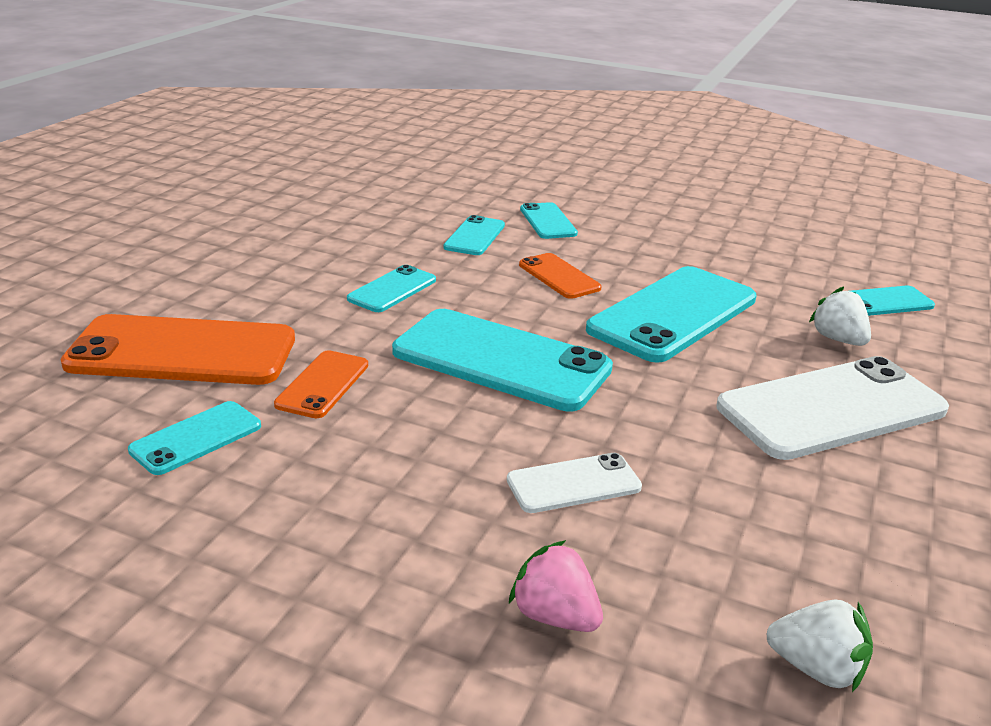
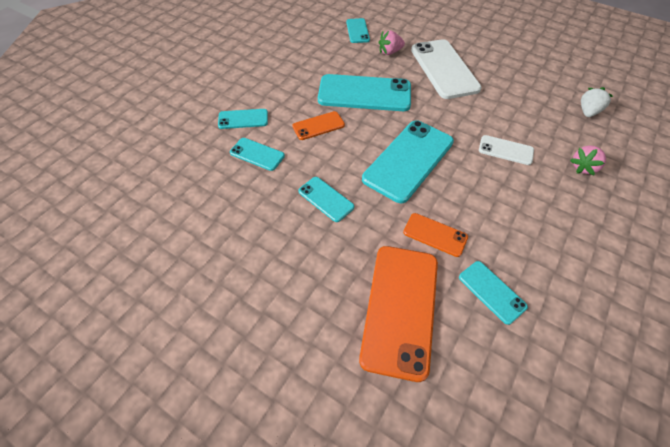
camera: 80 degrees left, 25 degrees up
white phone [507,453,642,513] -> white phone turned 60 degrees counterclockwise [479,135,534,165]
turquoise phone [586,266,757,363] -> turquoise phone turned 45 degrees counterclockwise [318,74,411,111]
white strawberry [809,287,871,346] -> pink strawberry [379,30,405,55]

